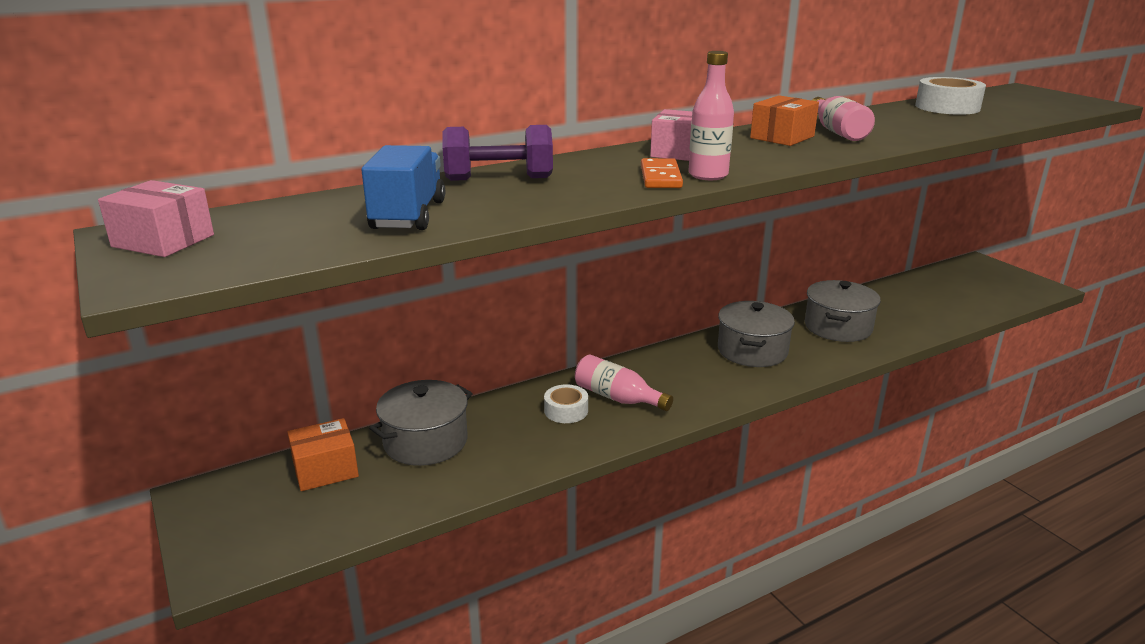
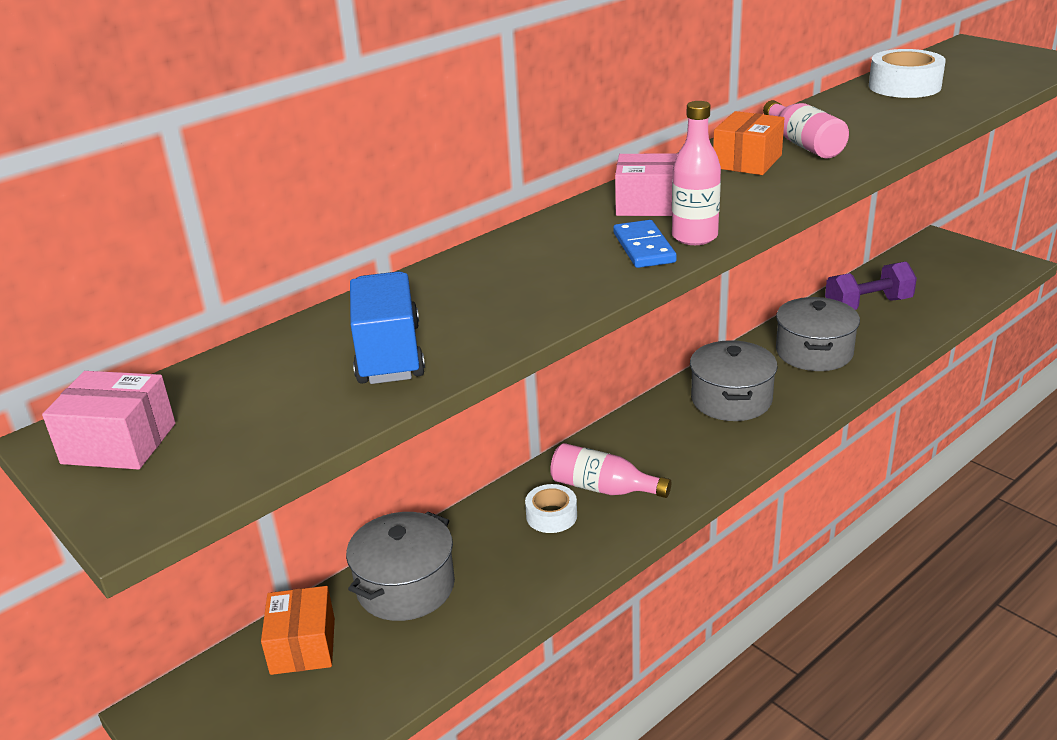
camera: 10 degrees left, 5 degrees up
orange box [288,418,359,491] -> orange box turned 60 degrees counterclockwise [261,586,335,675]
purple dumbbell [443,125,553,181] -> purple dumbbell moved to [825,262,917,310]
orange domino [641,158,683,188] -> blue domino [613,220,677,268]

